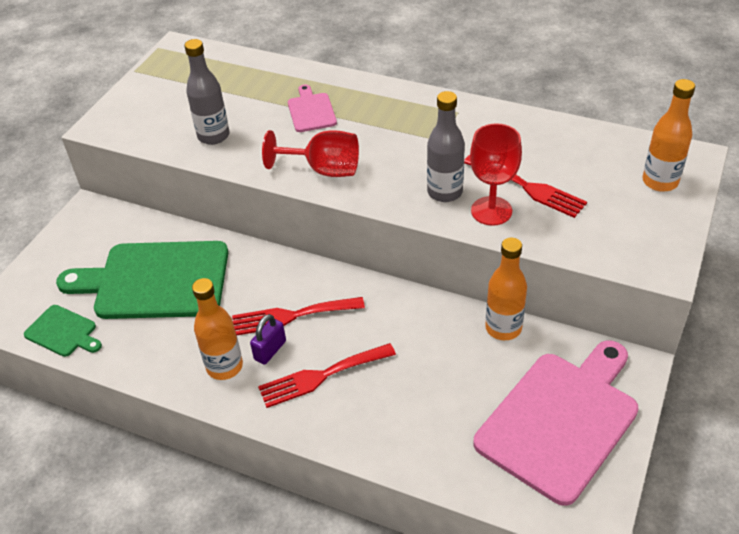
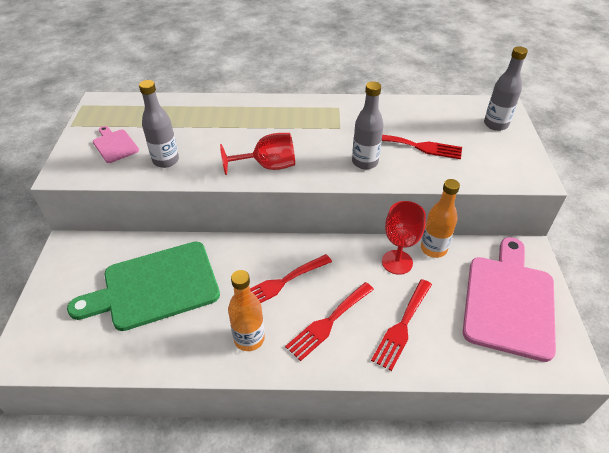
camera: 25 degrees left, 0 degrees up
green cutting board [24,305,102,357] -> none
purple padlock [250,314,286,365] -> none
pink cutting board [288,84,337,132] -> pink cutting board moved to [93,126,139,163]
red goblet [470,123,522,226] -> red goblet moved to [382,201,426,275]
orange bottle [643,79,695,192] -> grey bottle [484,46,528,131]
none -> red fork [371,279,432,371]

